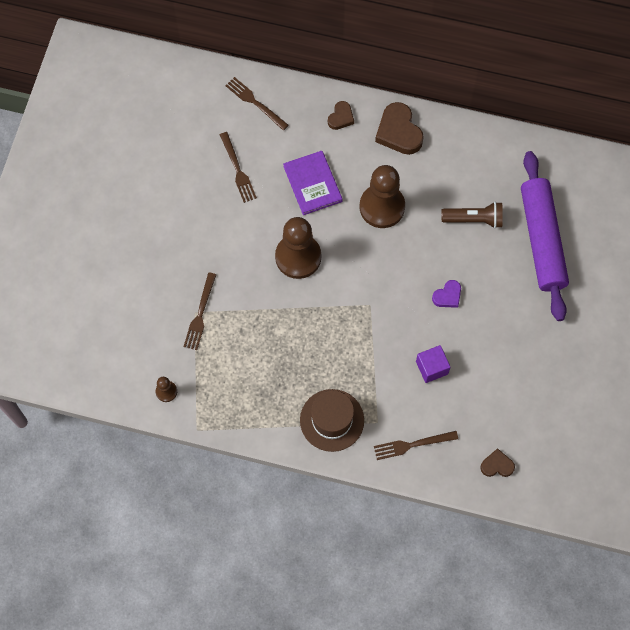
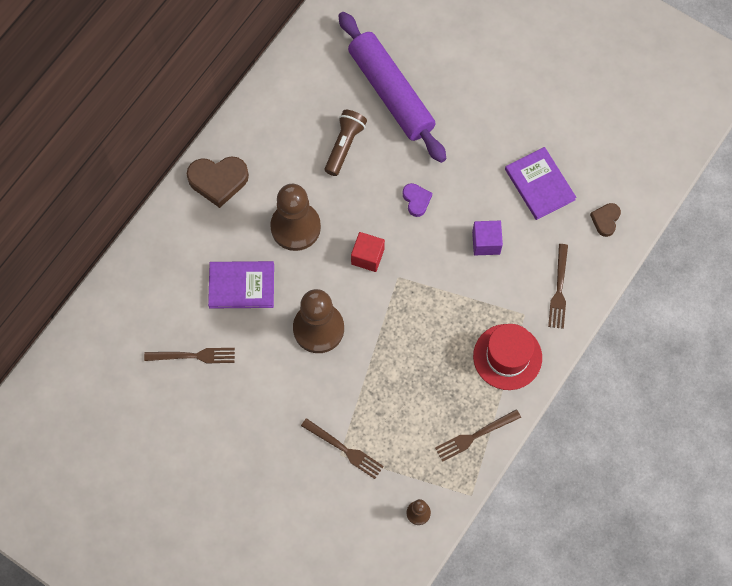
camera: 70 degrees left, 0 degrees up
brown fork [225,77,289,130] -> brown fork moved to [435,409,521,462]
brown hat [300,389,364,452] -> red hat [473,324,542,390]
brown heart [328,101,354,130] -> none
purple rolling pin [521,151,569,321] -> purple rolling pin turned 45 degrees clockwise [338,12,446,163]
none -> red cube [351,232,385,272]
none -> purple book [505,147,577,220]

